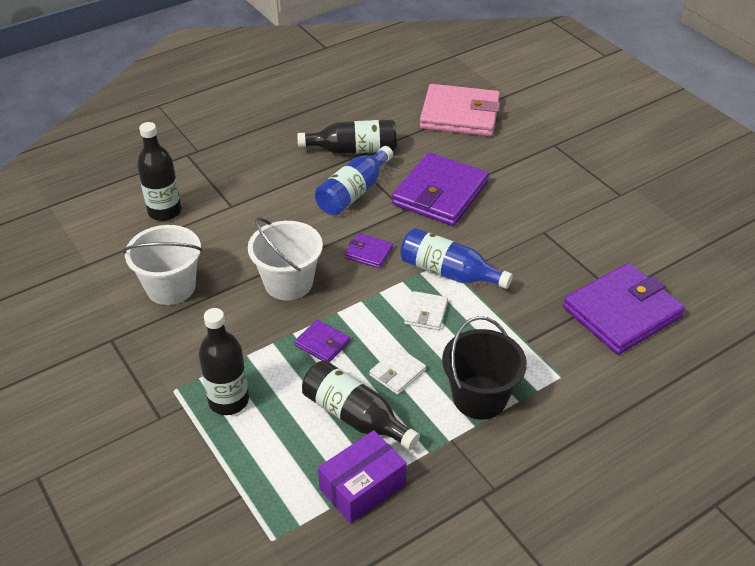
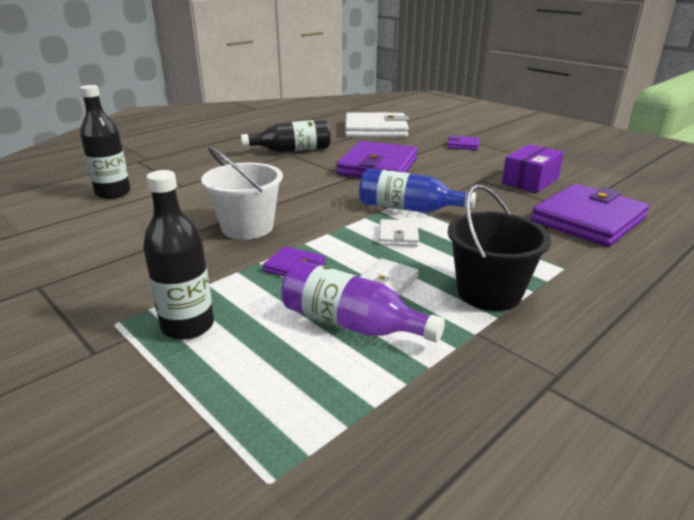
camera: 10 degrees left, 15 degrees down
white bucket [123,225,202,305] -> none
black bottle [302,360,420,450] -> purple bottle [281,260,445,342]
blue bottle [315,146,393,216] -> none
purple box [318,430,407,523] -> purple box moved to [502,144,564,193]
purple wallet [345,233,393,268] -> purple wallet moved to [447,136,479,150]
pink wallet [420,84,500,136] -> white wallet [345,112,409,138]

